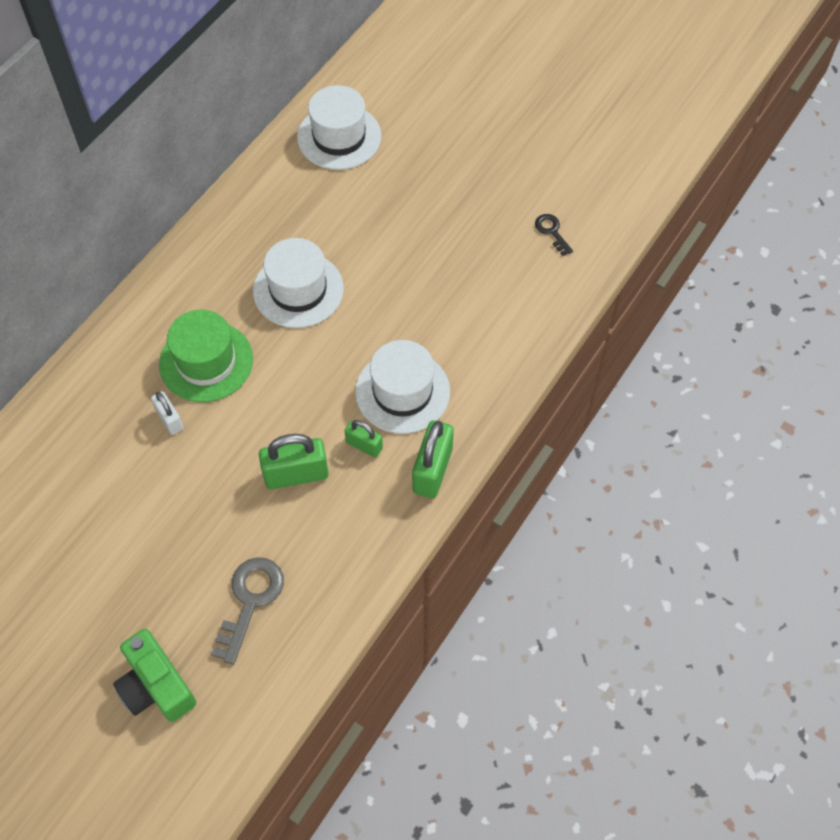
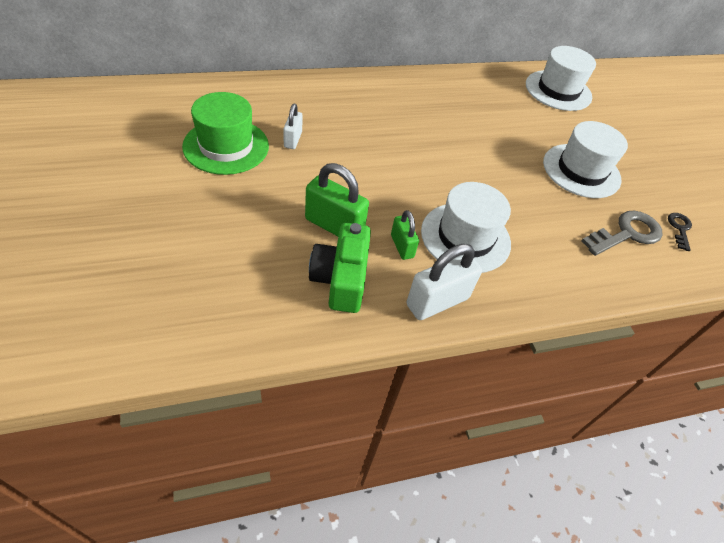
camera: 35 degrees right, 10 degrees down
green camera [113,629,196,722] -> green camera moved to [309,223,371,313]
green hat [159,310,253,402] -> green hat moved to [182,92,269,175]
grey key [211,557,284,665] -> grey key moved to [581,211,662,256]
white hat [253,238,344,328] -> white hat moved to [543,121,628,198]
green padlock [412,420,454,498] -> white padlock [407,244,482,320]

